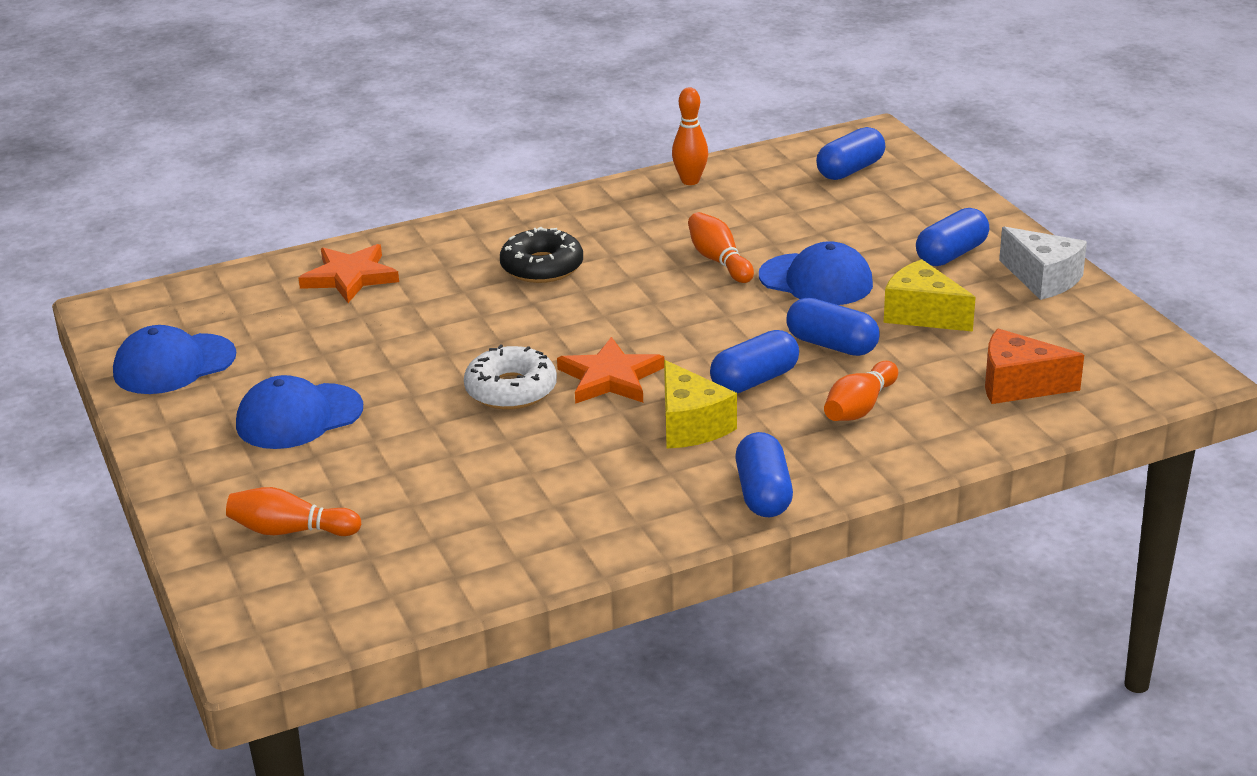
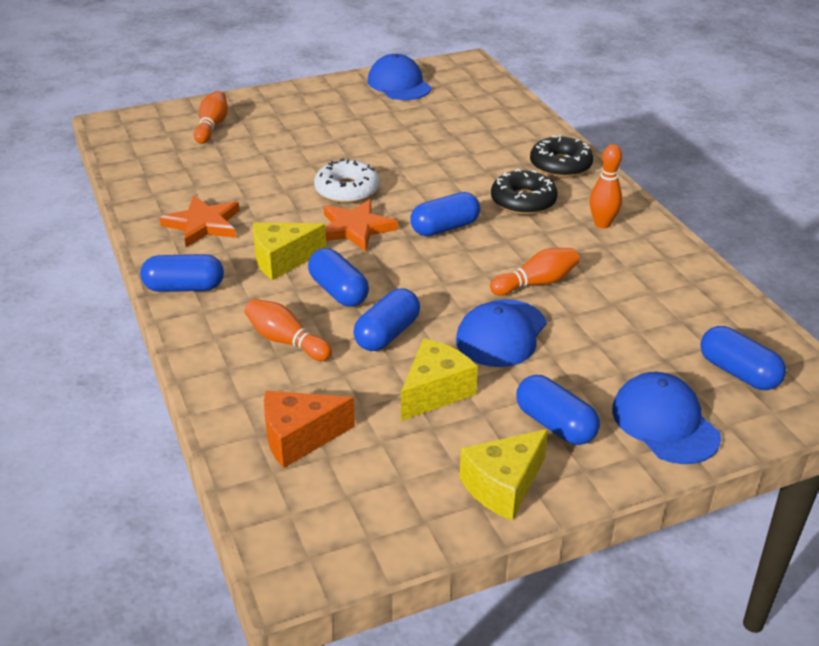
camera: 90 degrees right, 5 degrees up
blue cap [236,375,363,449] -> blue cap moved to [612,372,721,464]
orange star [298,244,399,303] -> orange star moved to [159,196,240,247]
orange bowling pin [672,87,708,185] -> orange bowling pin moved to [589,144,622,228]
orange cheese [985,328,1084,404] -> orange cheese turned 120 degrees counterclockwise [264,391,355,468]
white cheese [999,227,1087,300] -> yellow cheese [459,429,548,521]
none -> blue capsule [410,192,480,236]
none -> black donut [530,135,593,178]

